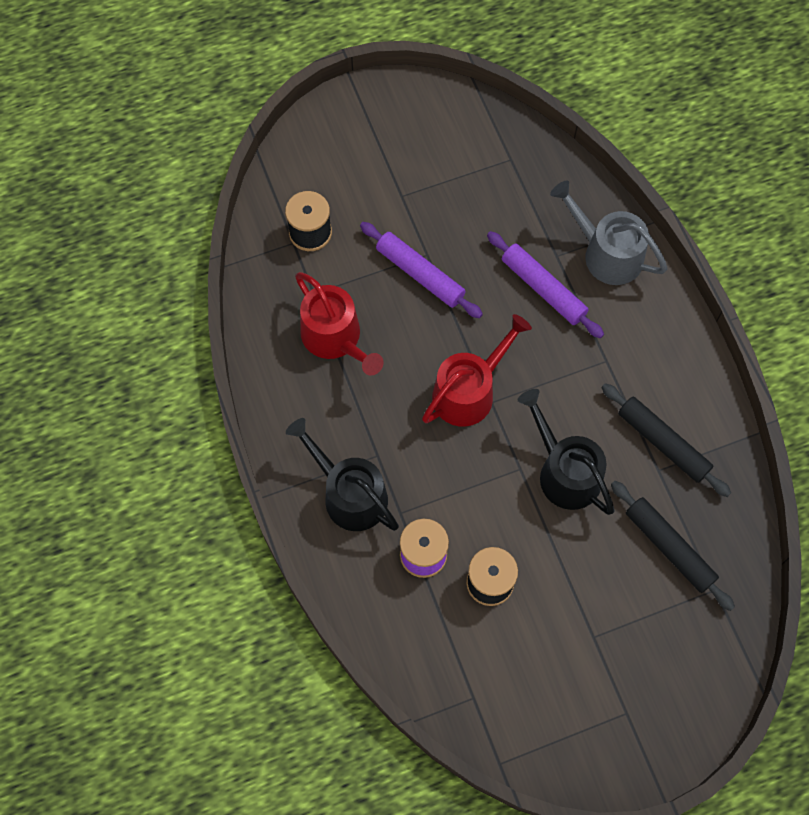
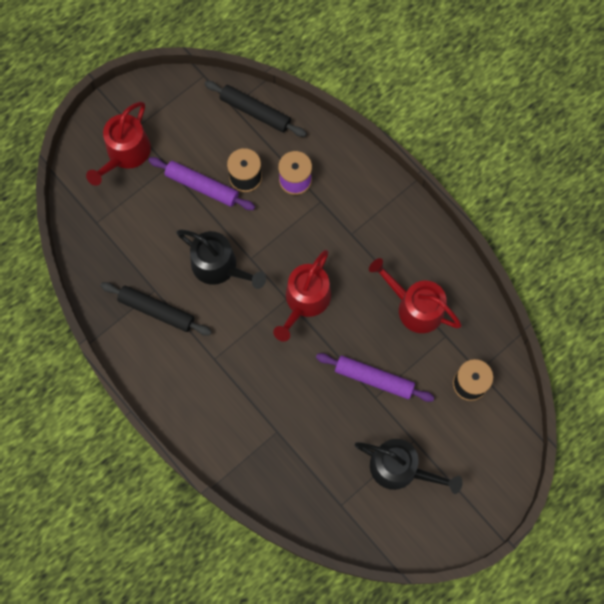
camera: 160 degrees right, 5 degrees up
black watering can [286,418,399,531] -> black watering can moved to [355,439,462,494]
purple rolling pin [487,231,604,338] -> purple rolling pin moved to [148,157,255,210]
grey watering can [550,180,668,285] -> none
black rolling pin [611,481,735,611] -> black rolling pin moved to [205,81,307,137]
none -> red watering can [86,102,151,186]

